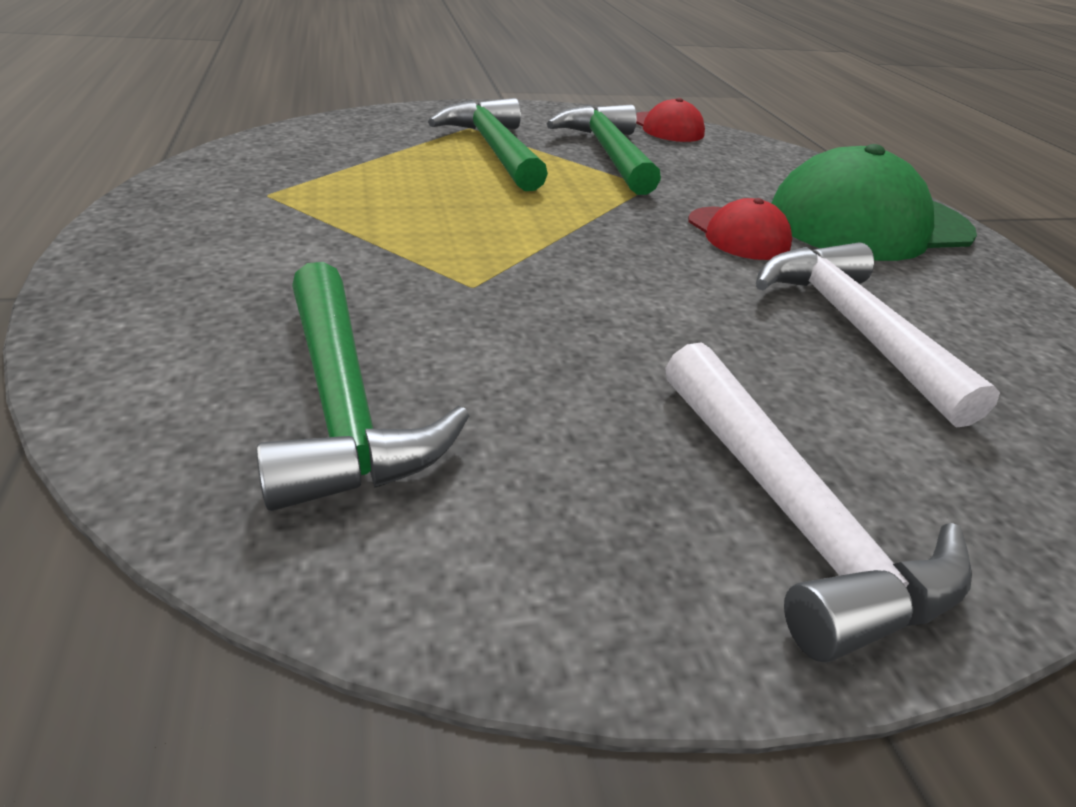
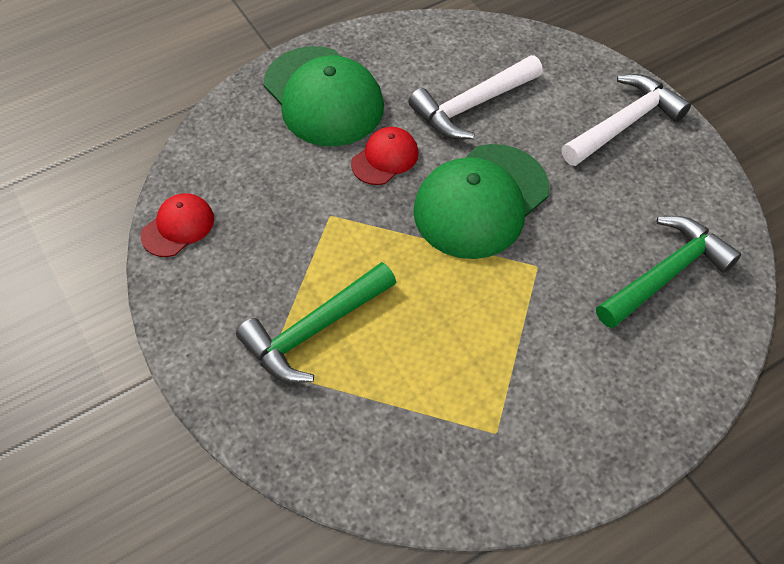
camera: 105 degrees left, 20 degrees up
green hammer [547,104,661,195] -> none
none -> green cap [413,144,549,259]

